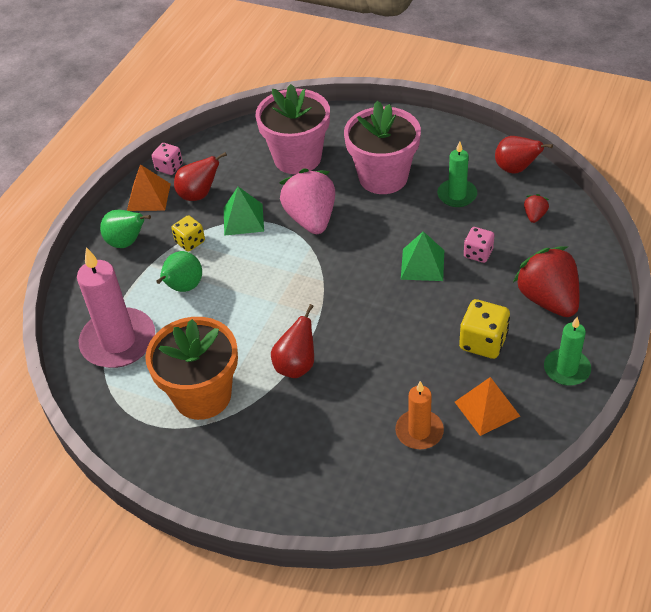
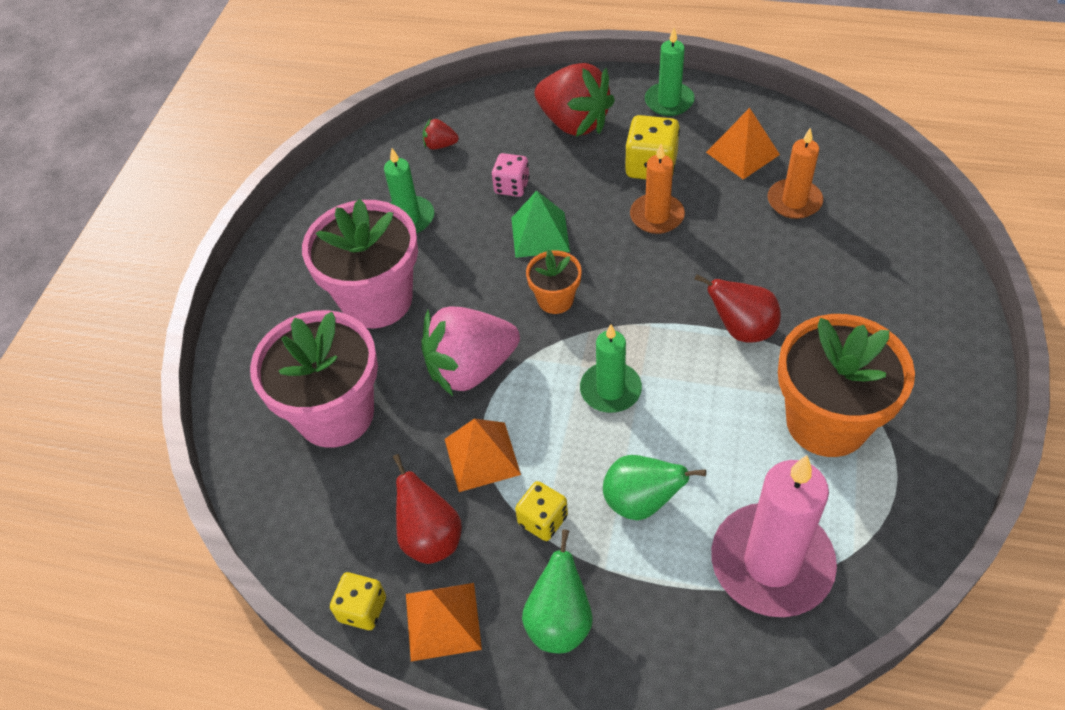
camera: 100 degrees left, 5 degrees up
pink dice [152,143,183,175] -> yellow dice [330,572,386,630]
green pyramid [224,187,264,236] -> orange pyramid [445,419,521,492]
red pear [495,136,553,174] -> none
red strawberry [513,246,579,317] -> red strawberry turned 105 degrees counterclockwise [535,63,615,137]
none -> orange flower pot [526,249,582,314]
none -> green candle [580,324,642,413]
none -> orange candle [630,144,685,234]

